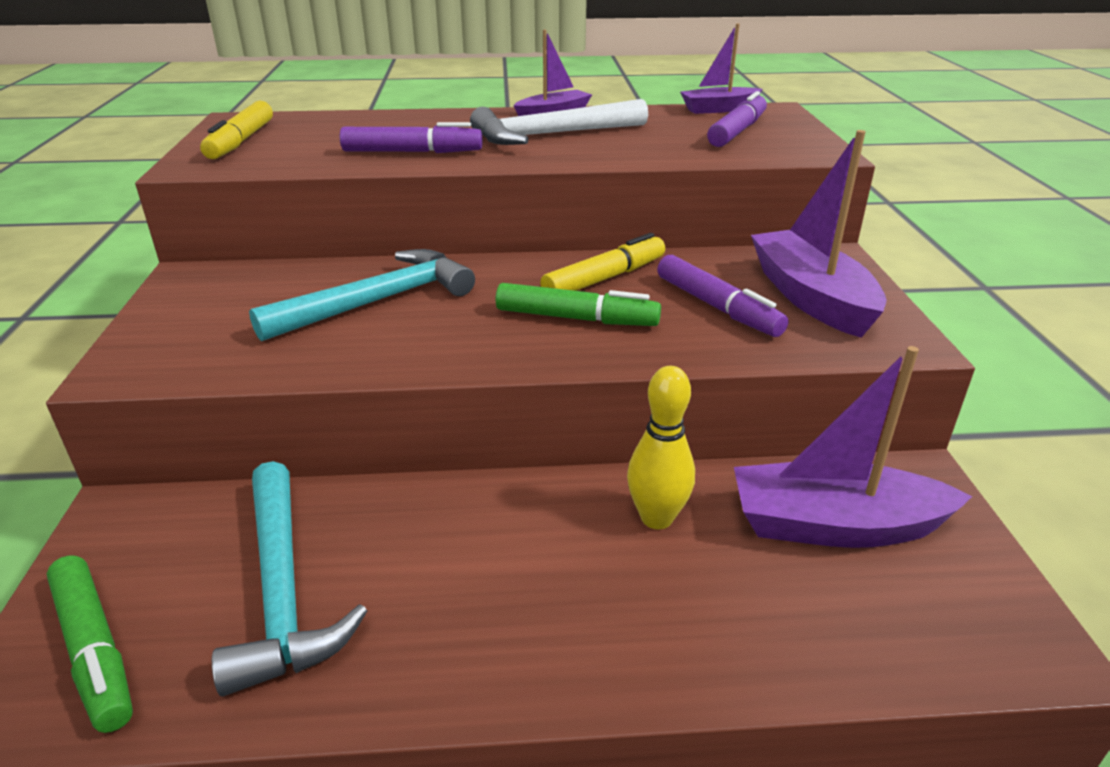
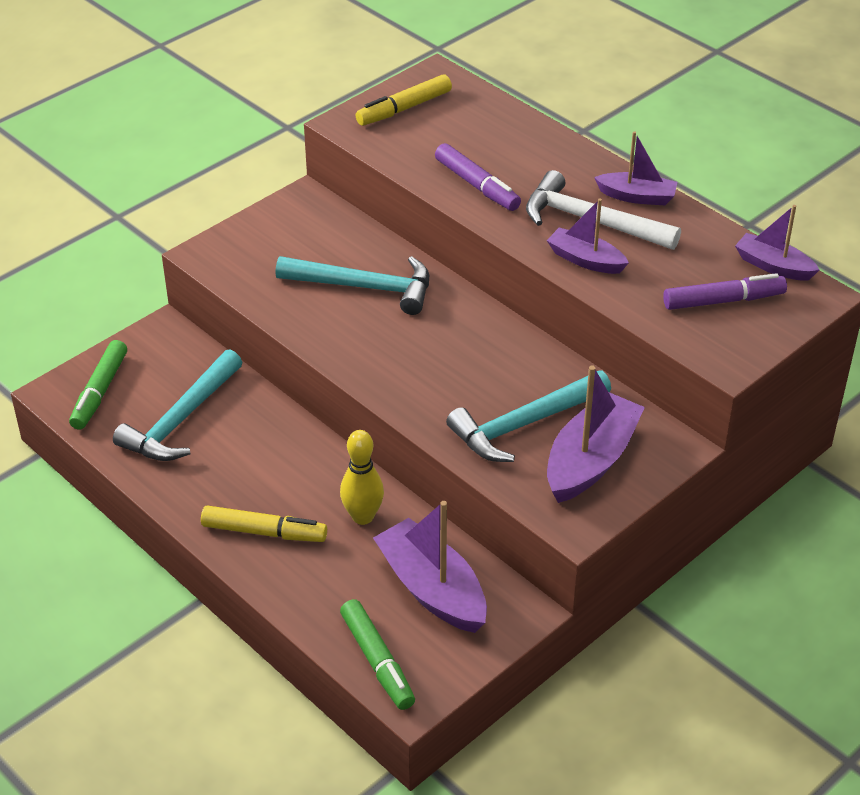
camera: 50 degrees right, 10 degrees up
green marker [496,283,661,326] -> green marker moved to [340,599,415,710]
yellow marker [540,233,665,291] -> yellow marker moved to [201,506,327,542]
purple marker [657,255,789,337] -> turquoise hammer [446,370,611,462]
none -> purple boat [547,199,629,274]

